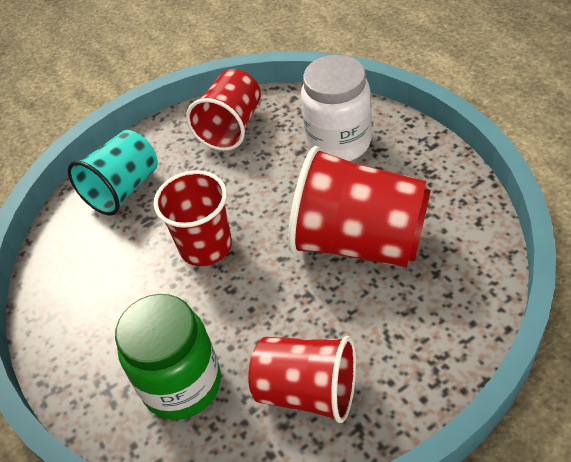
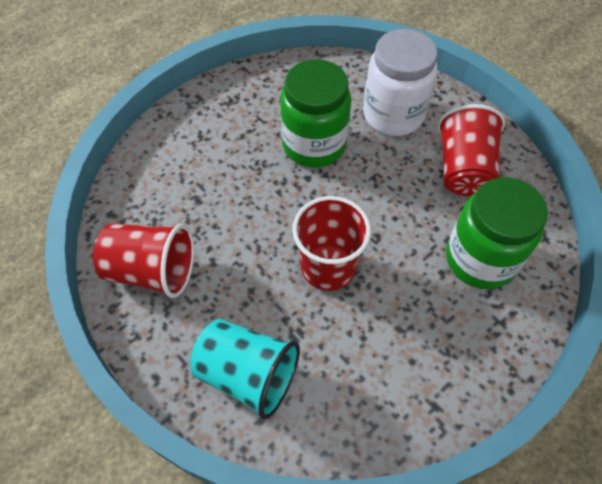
camera: 105 degrees left, 10 degrees up
red cup [288,146,431,268] -> green jar [280,59,351,168]
white jar [301,55,372,161] -> white jar moved to [363,29,438,136]

